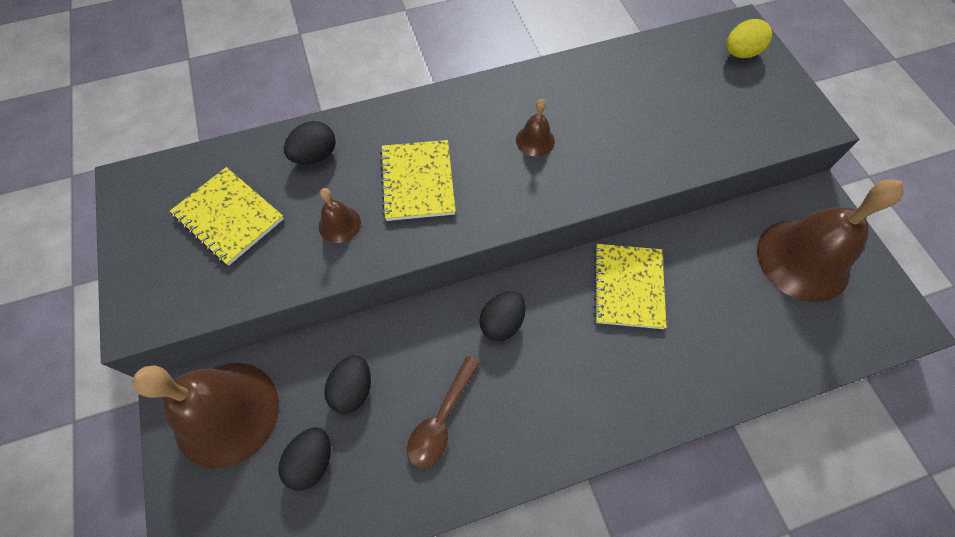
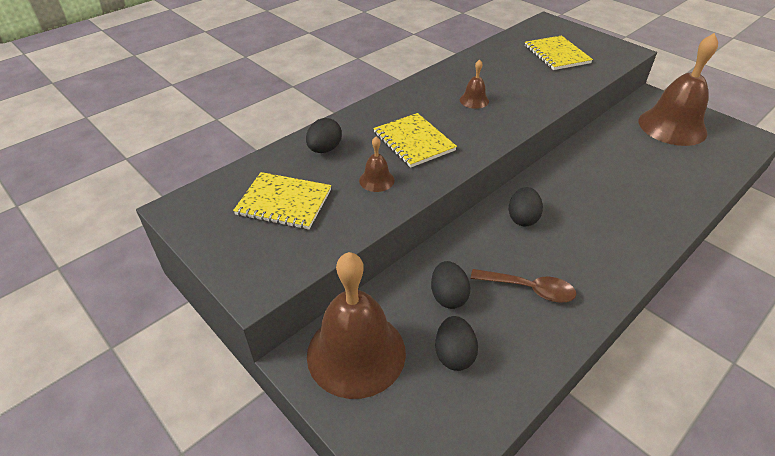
camera: 25 degrees left, 20 degrees down
brown spoon [407,356,480,469] -> brown spoon turned 75 degrees counterclockwise [470,269,577,302]
yellow notebook [594,244,667,329] -> yellow notebook moved to [525,35,593,70]
yellow egg [726,19,772,58] -> none

